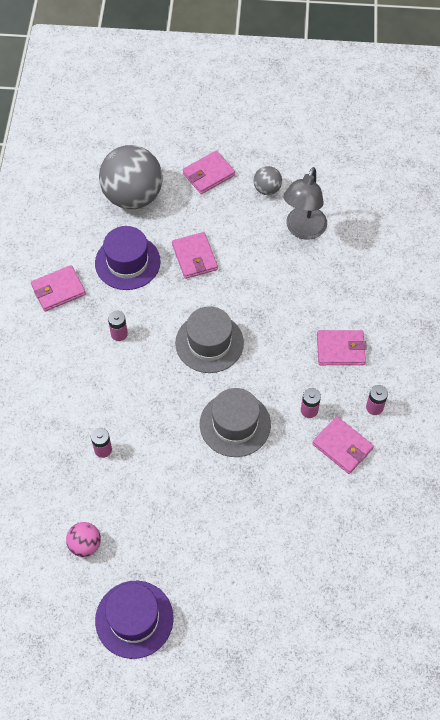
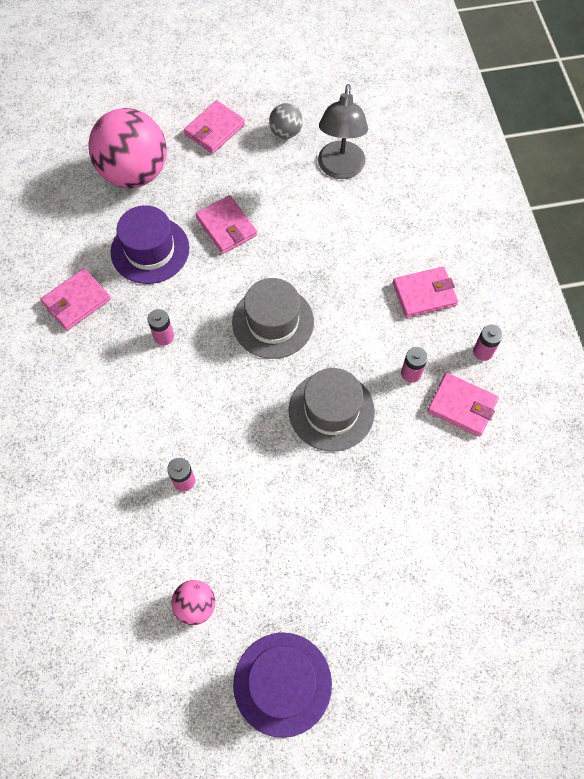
camera: 15 degrees left, 5 degrees up
grey ball [99,145,163,209] -> pink ball [88,108,166,188]

